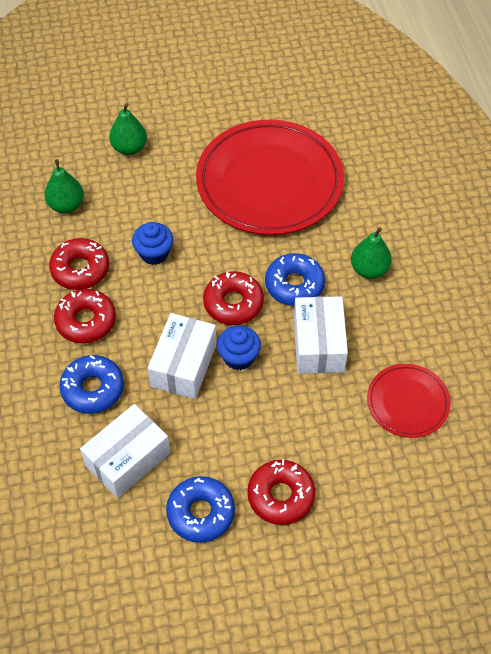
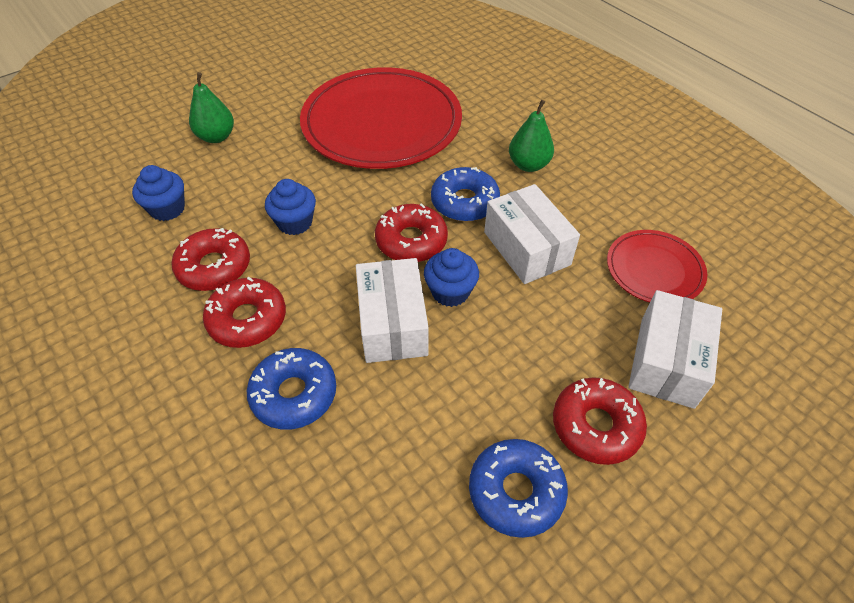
camera: 25 degrees left, 5 degrees down
green pear [44,159,84,213] -> blue cupcake [132,165,185,221]
white box [80,404,170,498] -> white box moved to [628,290,722,409]

